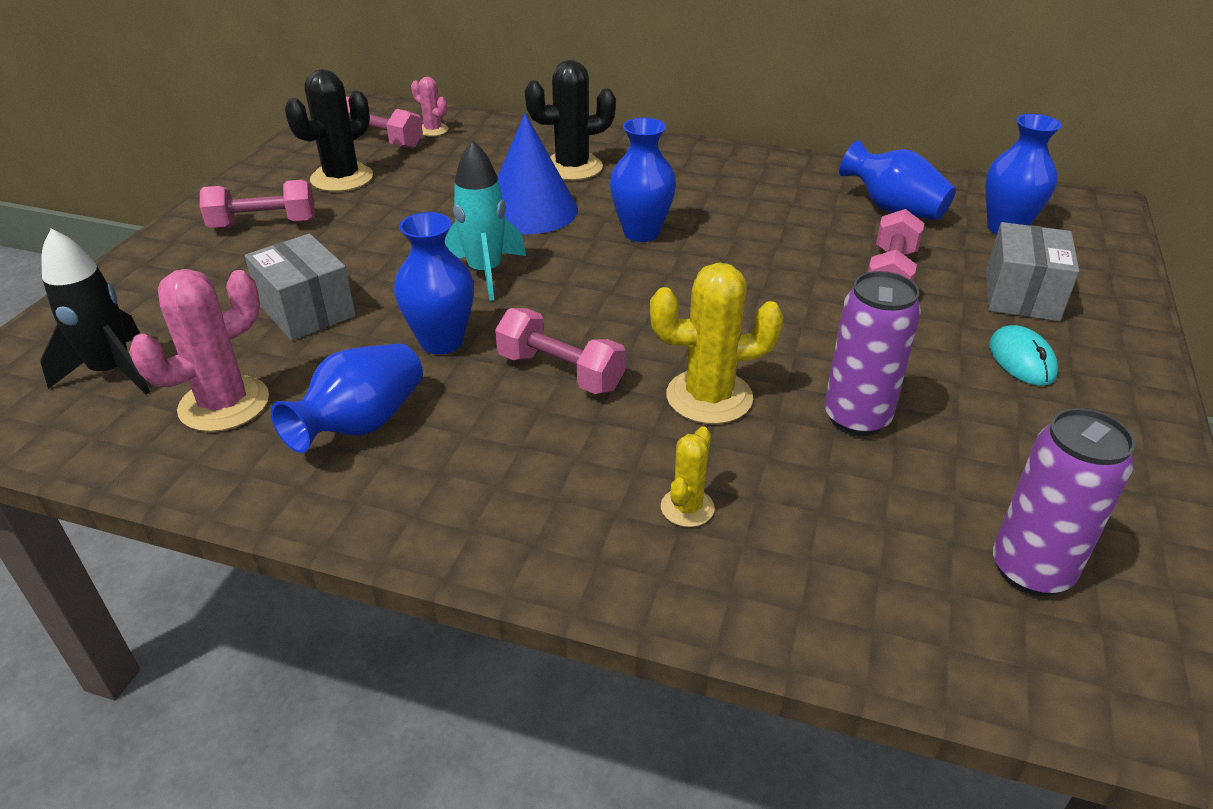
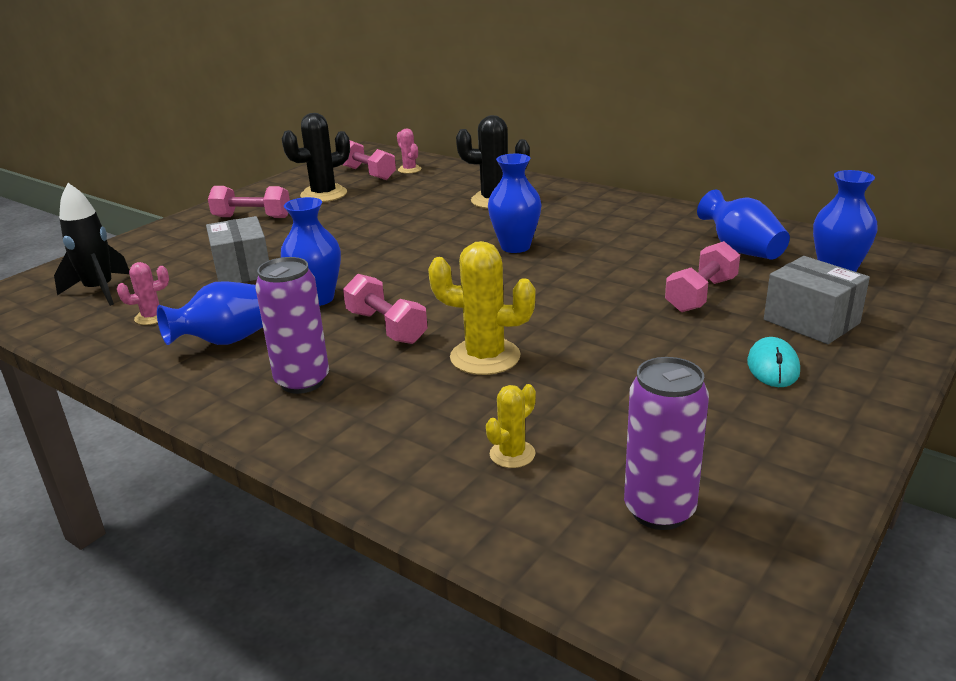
camera: 20 degrees right, 10 degrees down
pink cactus [129,269,269,432] -> pink cactus [117,262,169,325], size x0.54
turquoise rocket [445,140,526,301] -> none
blue cone [497,113,578,234] -> none
yellow cactus [661,426,715,527] -> yellow cactus moved to [486,384,536,468]
purple can [824,271,921,436] -> purple can moved to [255,257,329,394]
grey box [986,222,1079,321] -> grey box turned 75 degrees counterclockwise [764,256,870,344]

